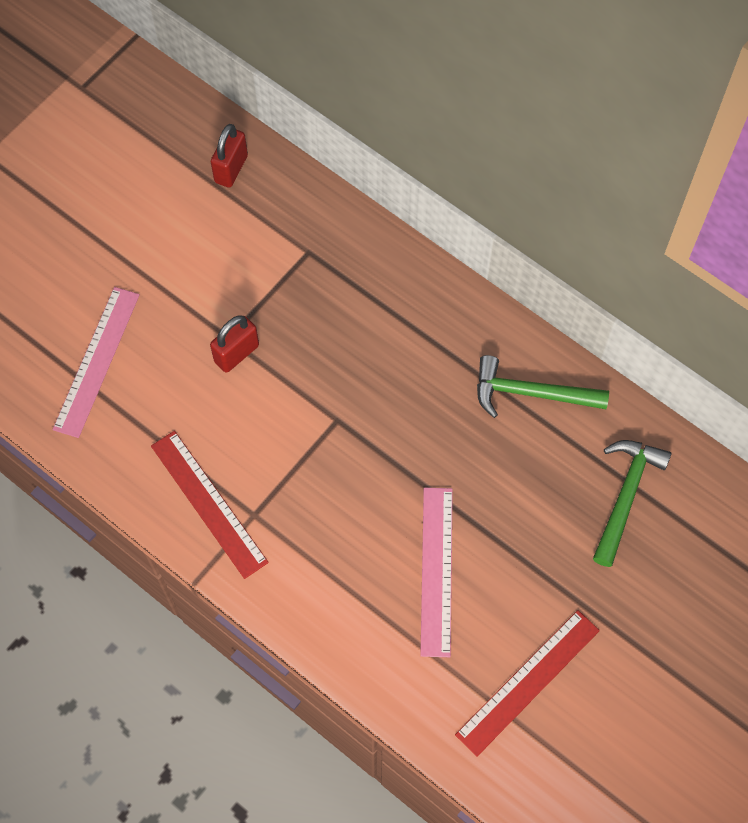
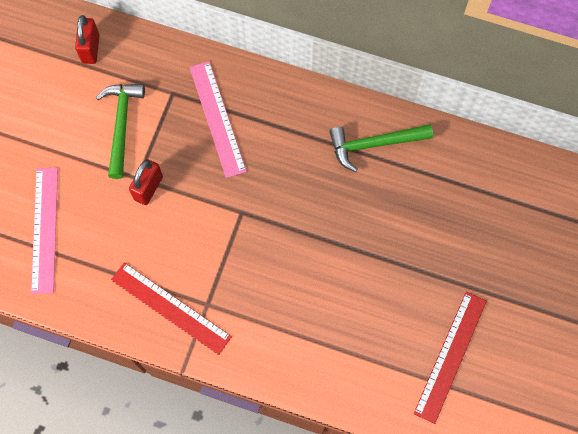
camera: 20 degrees left, 5 degrees up
pink ruler [420,488,453,657] -> pink ruler moved to [190,61,247,178]
green hammer [593,440,672,567] -> green hammer moved to [96,84,145,179]

